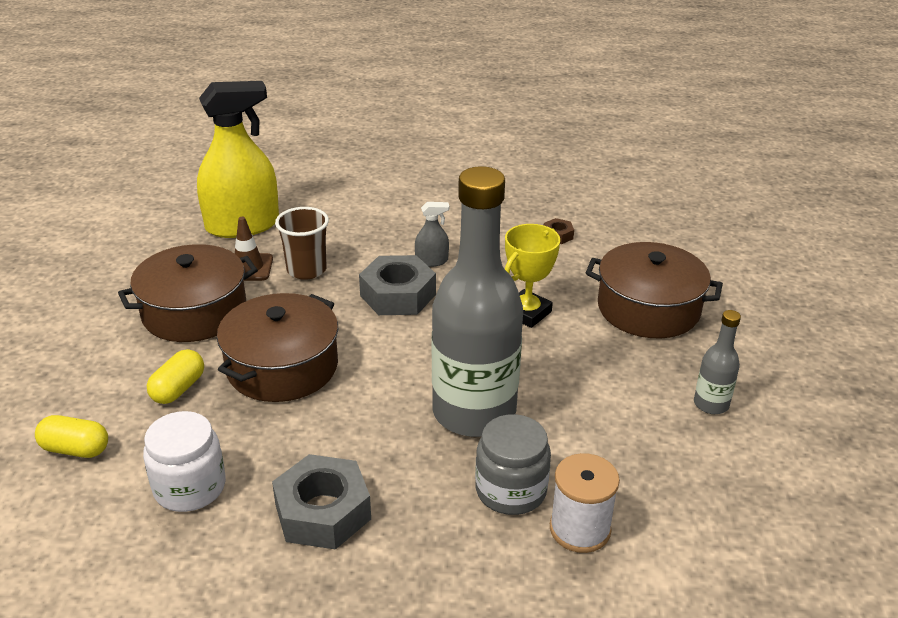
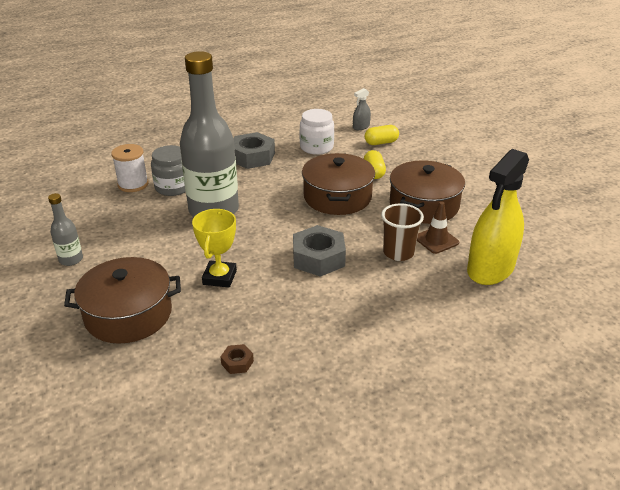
camera: 150 degrees right, 0 degrees up
grey spray bottle [415,202,449,267] -> grey spray bottle moved to [353,88,371,130]

